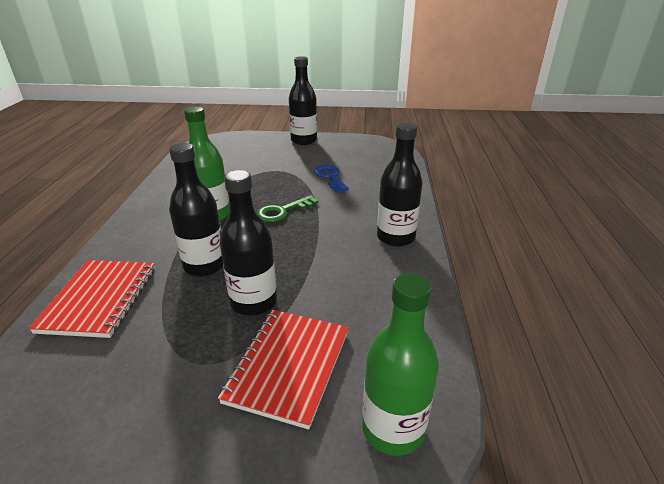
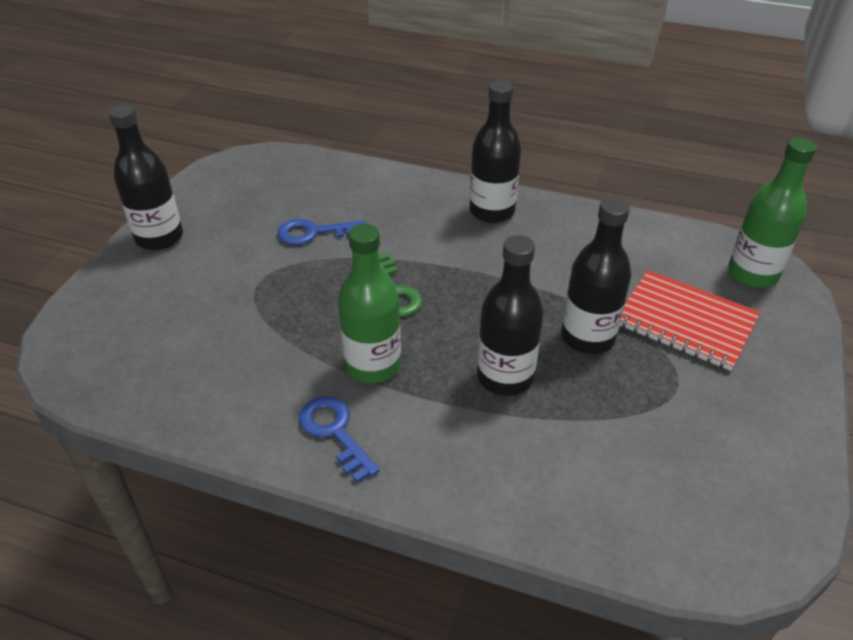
camera: 75 degrees left, 10 degrees up
red notebook [28,260,155,338] -> none
none -> blue key [299,396,380,483]

